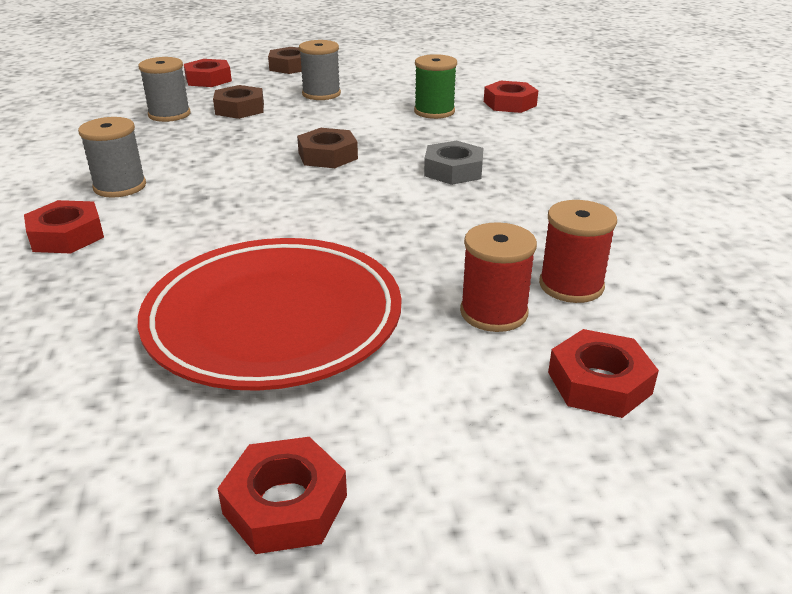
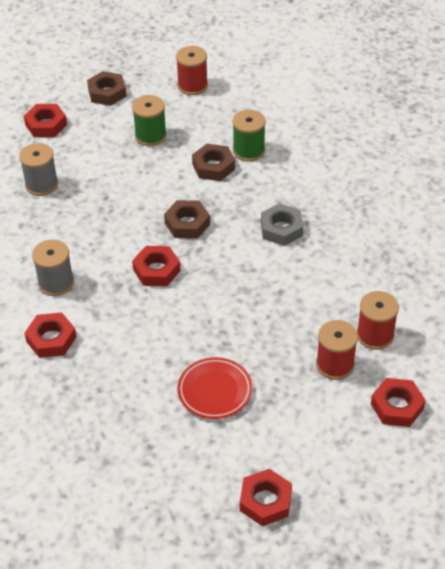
camera: 10 degrees left, 15 degrees up
red plate [138,238,401,391] -> red plate [177,357,252,419], size x0.52
brown nut [213,85,264,119] -> brown nut moved to [192,144,235,181]
grey spool [299,40,341,100] -> green spool [132,95,167,146]
red nut [484,81,538,113] -> red nut moved to [132,246,180,286]
none -> red spool [176,46,208,95]

